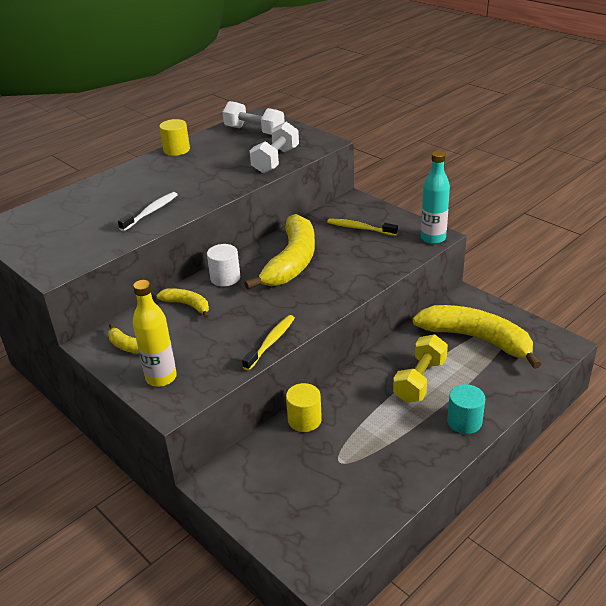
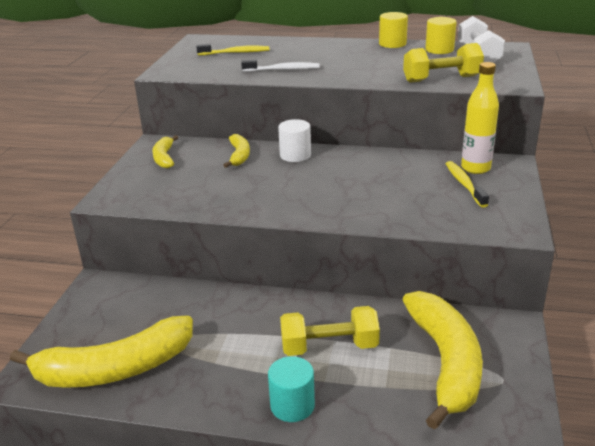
camera: 55 degrees right, 5 degrees down
yellow bottle [133,280,177,387] -> yellow bottle moved to [461,62,499,174]
yellow toothbrush [242,315,295,371] -> yellow toothbrush moved to [196,44,269,55]
yellow banana [244,214,315,290] -> yellow banana moved to [10,316,193,388]
white dumbbell [250,122,299,173] -> yellow dumbbell [403,43,484,83]
yellow cylinder [286,383,322,432] -> yellow cylinder moved to [425,17,457,54]
turquoise bottle [421,151,450,244] -> none

